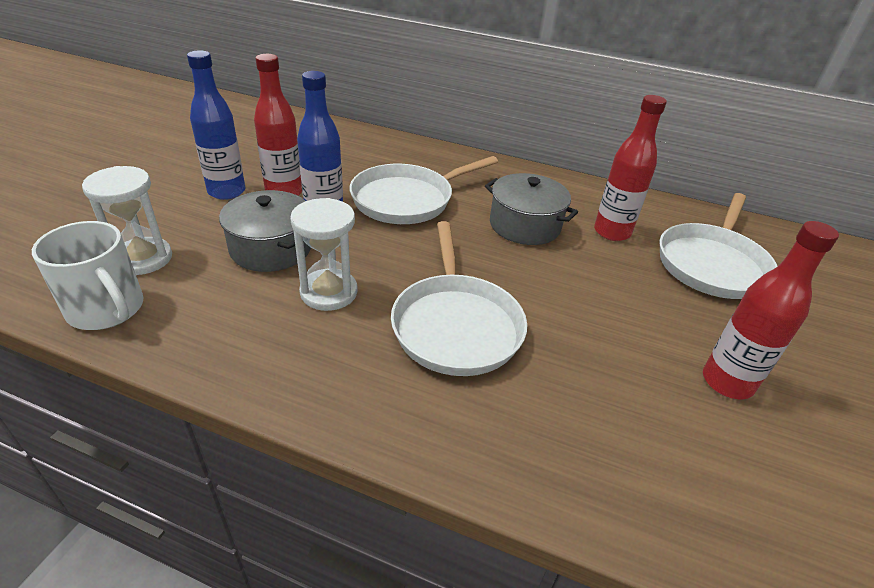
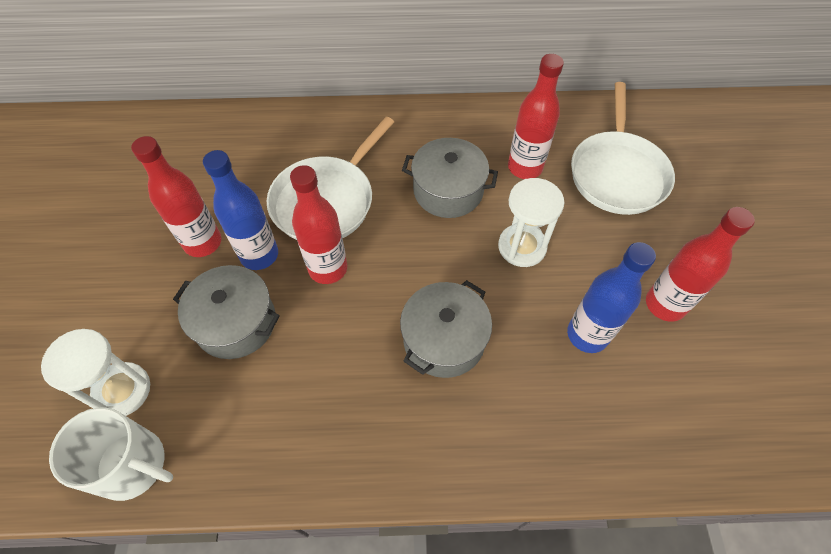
camera: 20 degrees left, 20 degrees up
blue bottle [187,50,246,200] -> blue bottle moved to [567,242,656,353]
white hourglass [290,198,357,311] -> white hourglass moved to [498,178,564,267]
white pan [391,221,527,376] -> grey pot [400,280,492,378]
none -> red bottle [290,165,347,284]

